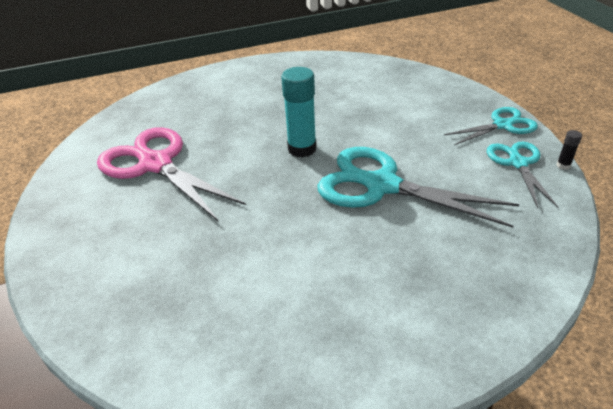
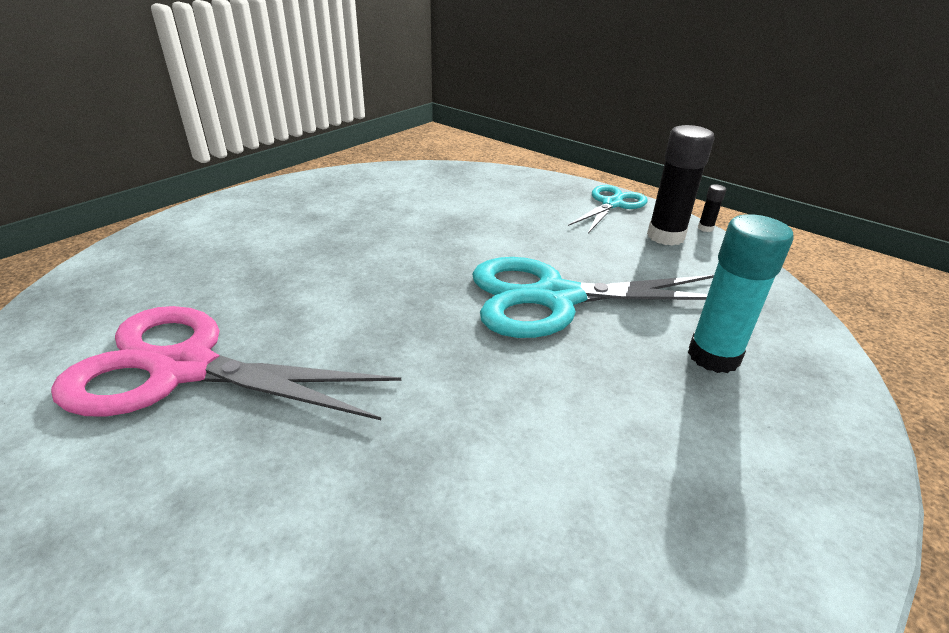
camera: 35 degrees left, 5 degrees down
turquoise glue stick [281,67,317,158] -> turquoise glue stick moved to [688,214,794,373]
turquoise scissors [487,142,559,208] -> black glue stick [647,125,715,246]

